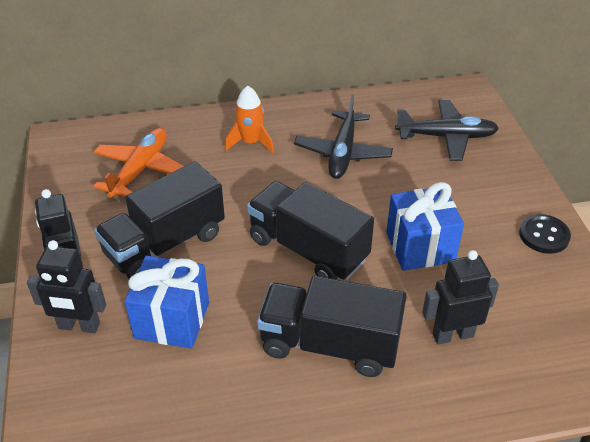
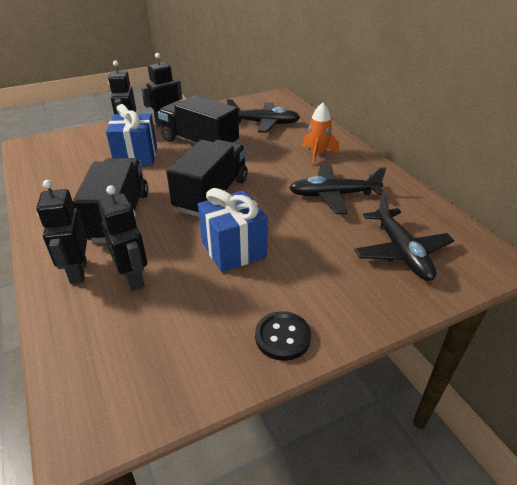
camera: 75 degrees right, 5 degrees down
orange plane [93,128,184,198] -> black plane [227,99,300,133]
none -> black robot [36,180,87,284]

